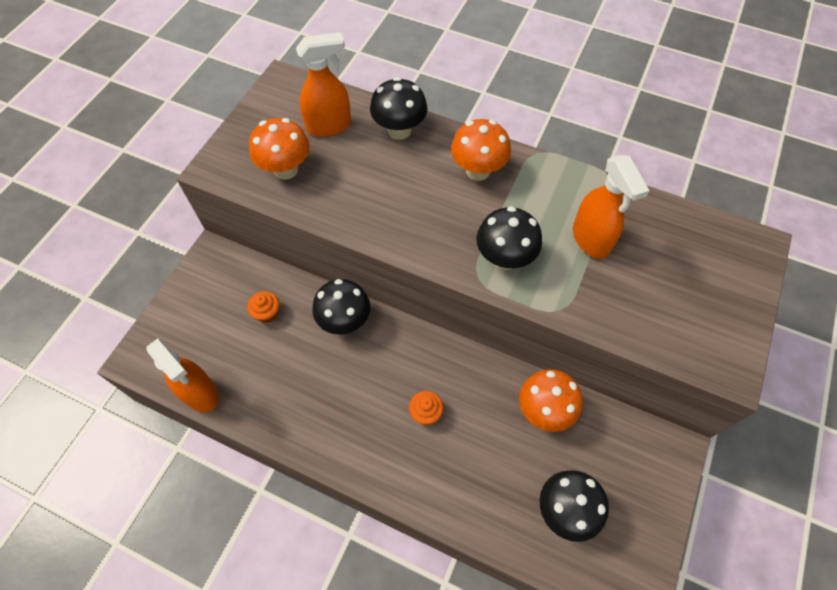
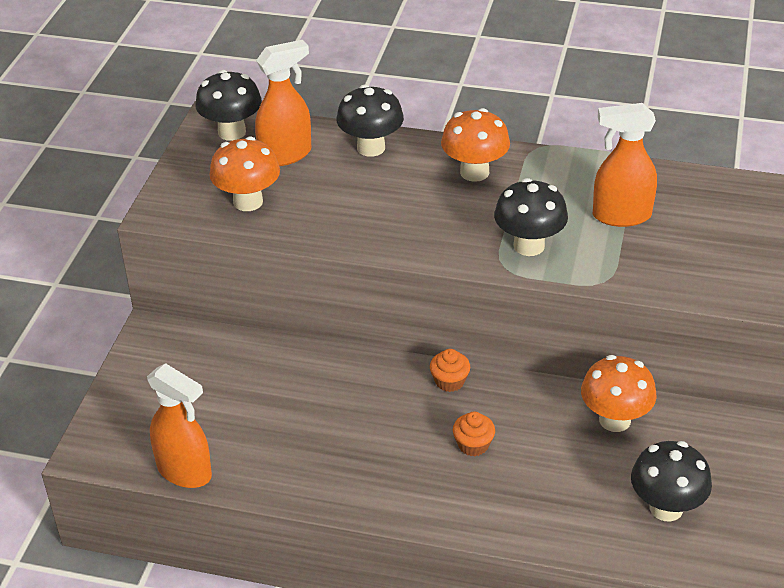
camera: 10 degrees left, 20 degrees down
orange cupcake [248,291,280,323] -> orange cupcake moved to [430,349,470,392]
black mushroom [312,279,370,335] -> black mushroom moved to [196,70,262,141]
orange spray bottle [573,155,650,259] -> orange spray bottle turned 120 degrees clockwise [593,103,657,227]

